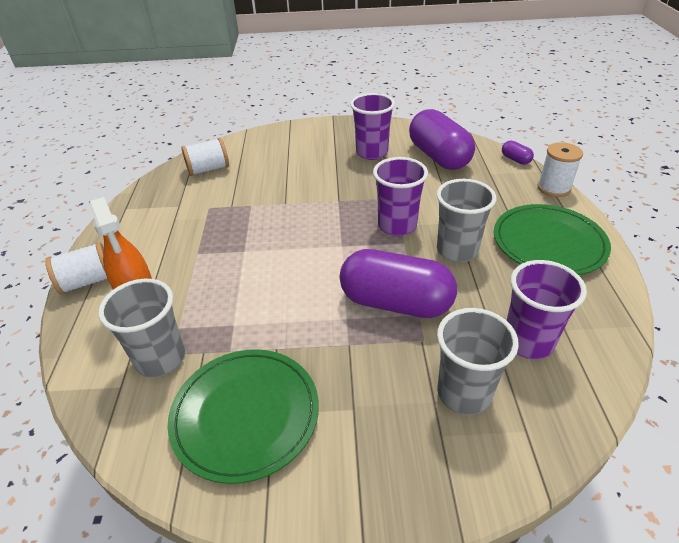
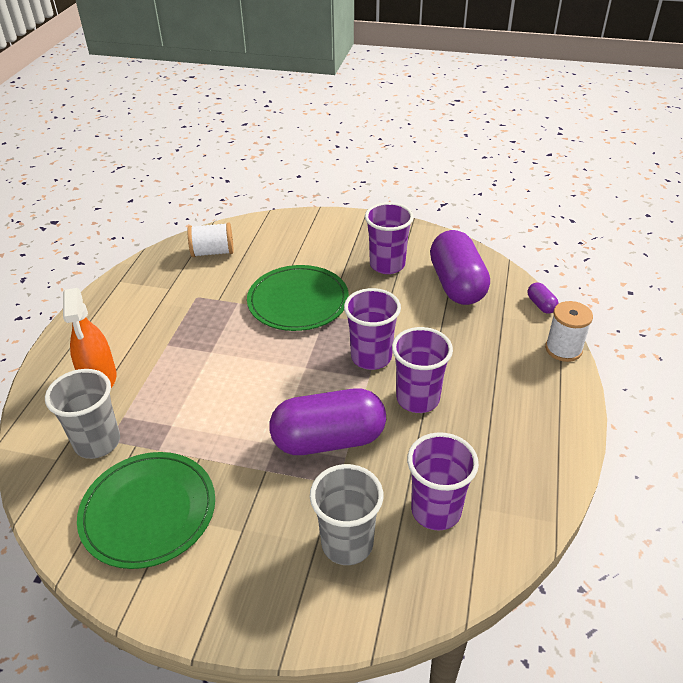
camera: 15 degrees right, 0 degrees up
white spool [45,242,107,294] -> none
purple capsule [340,249,457,318] -> purple capsule turned 45 degrees counterclockwise [269,389,386,455]
grey cup [437,179,496,263] -> purple cup [392,327,453,413]
green plate [494,204,611,275] -> green plate moved to [247,265,349,331]

